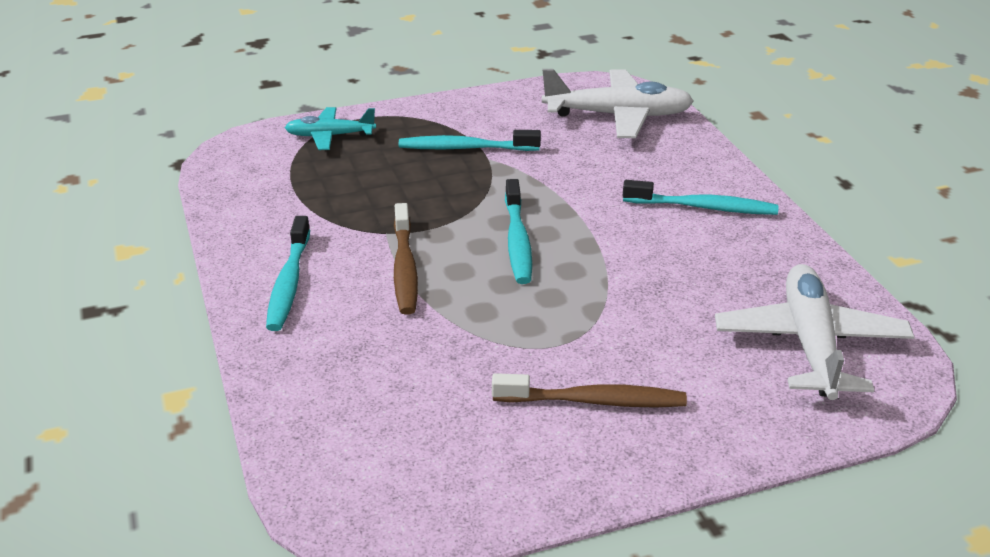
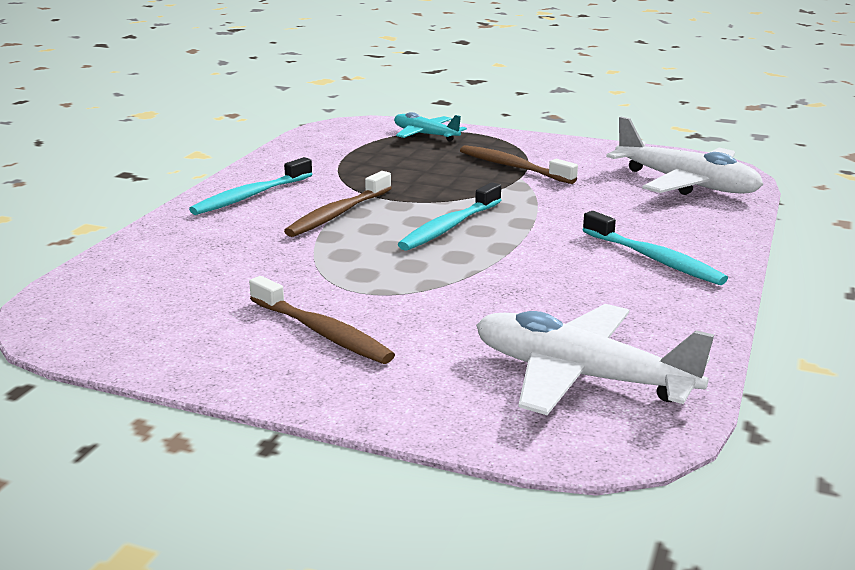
camera: 40 degrees right, 10 degrees down
turquoise toothbrush [399,130,541,151] -> brown toothbrush [460,145,578,184]
white plane [715,264,915,400] -> white plane turned 105 degrees counterclockwise [476,304,714,415]

